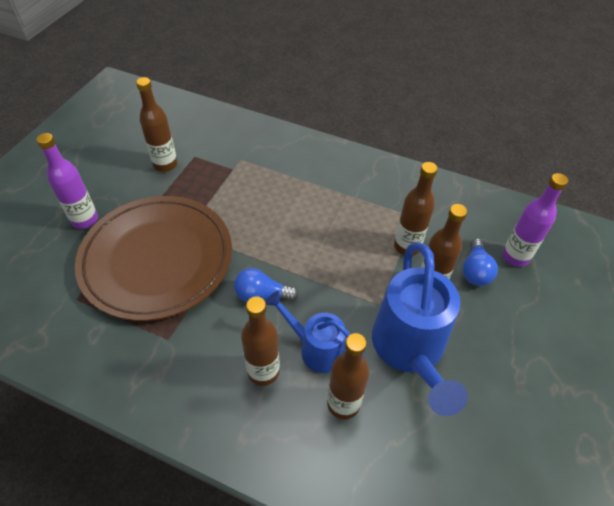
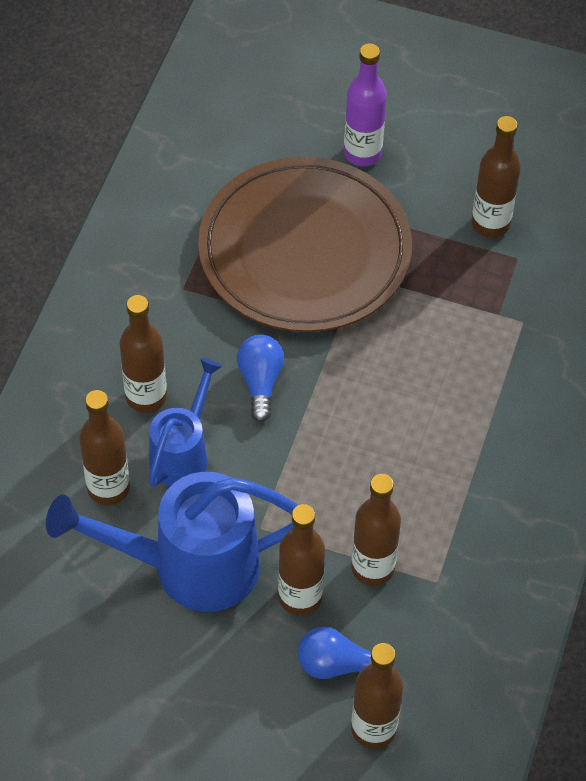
camera: 85 degrees right, 5 degrees up
purple bottle [502,173,568,267] -> brown bottle [351,643,403,749]

